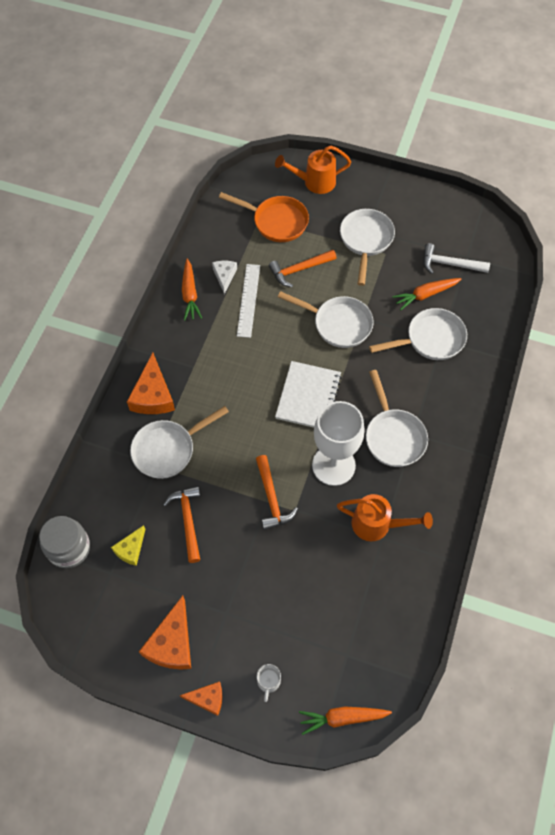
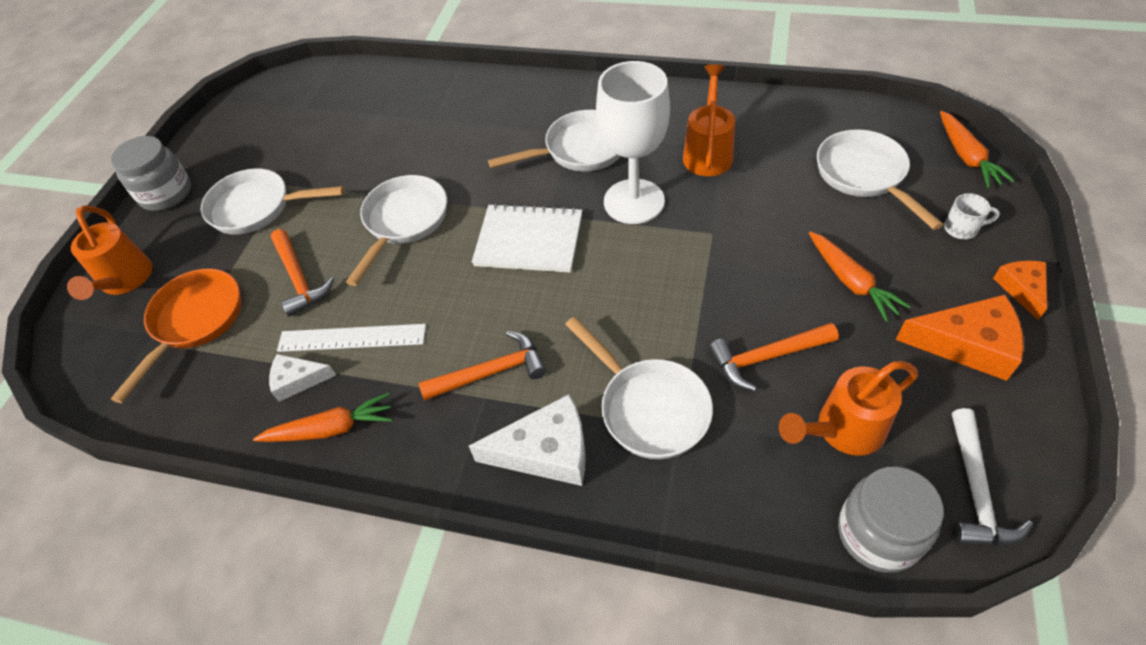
camera: 90 degrees left, 10 degrees down
yellow cheese [111,525,145,566] -> orange watering can [779,361,918,456]
orange cheese [127,353,175,414] -> white cheese [469,394,586,486]
orange hammer [256,455,298,530] -> orange hammer moved to [419,331,547,401]
white pan [369,308,467,360] -> white pan moved to [817,130,944,230]
orange carrot [392,278,461,310] -> orange carrot moved to [809,231,911,322]
white hammer [423,243,490,274] -> white hammer moved to [952,408,1033,546]
none -> grey jar [111,136,191,211]

